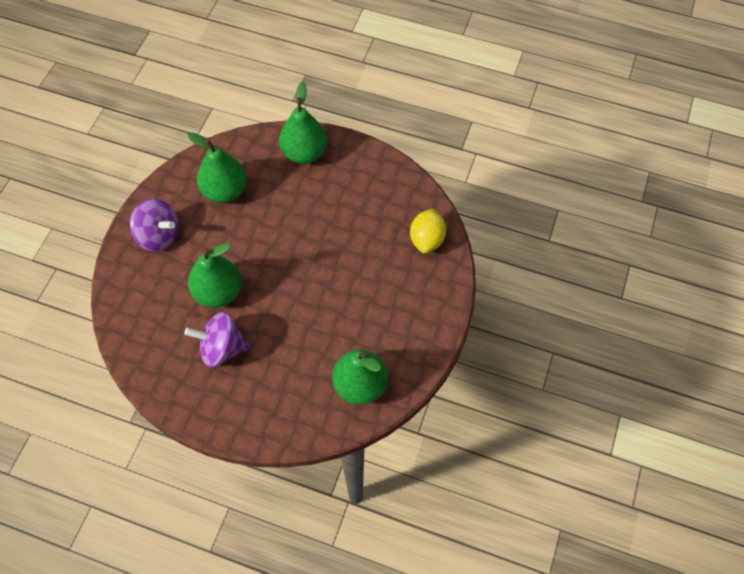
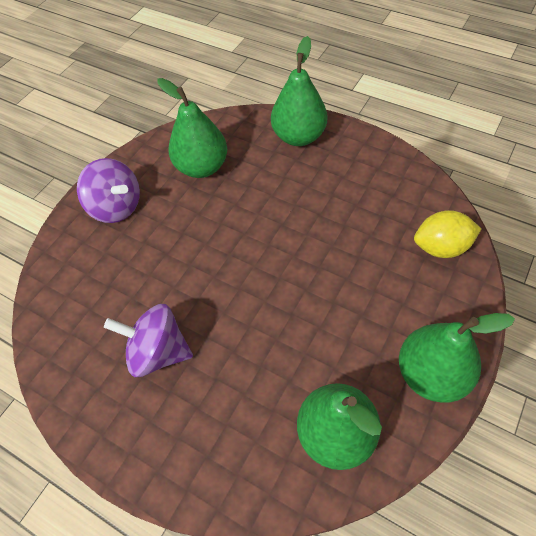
camera: 15 degrees right, 5 degrees down
green pear [188,243,242,308] -> green pear moved to [399,313,515,403]
yellow lemon [410,208,446,254] -> yellow lemon turned 60 degrees clockwise [414,210,481,258]

